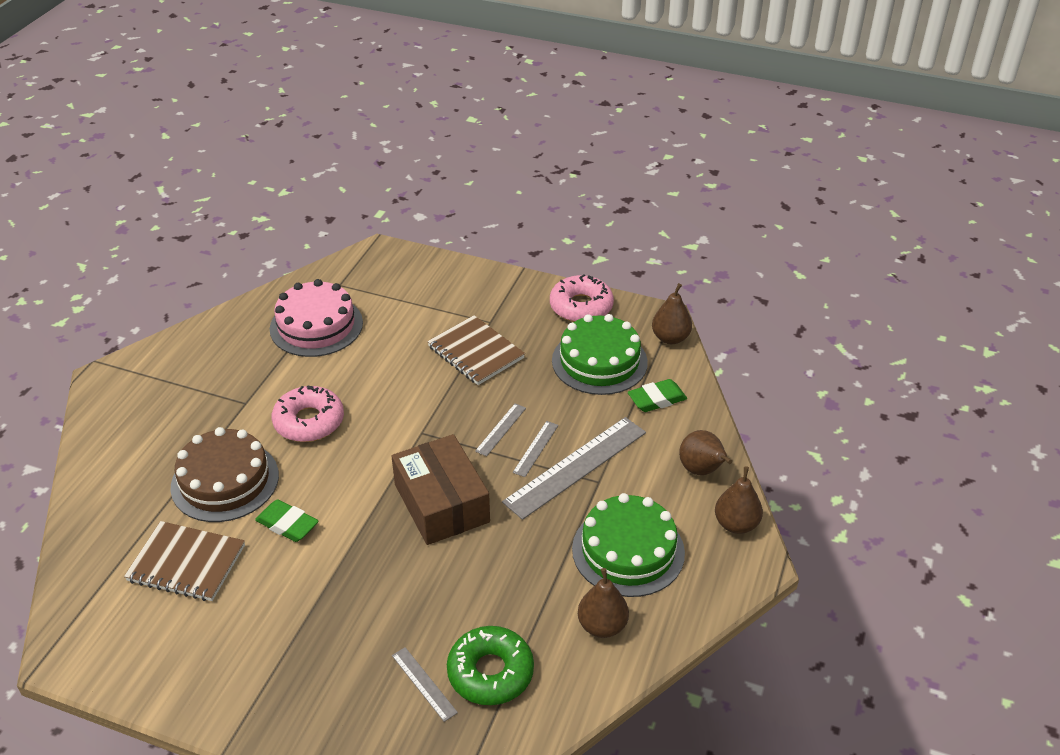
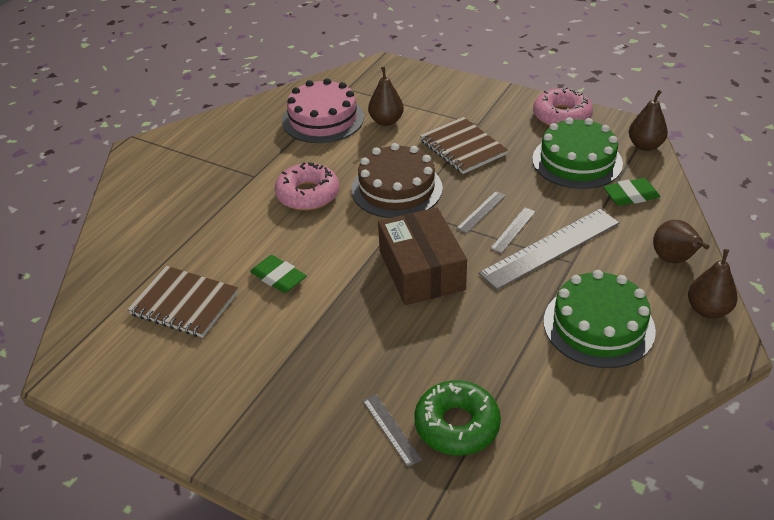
camera: 10 degrees right, 0 degrees up
brown cake [171,427,279,522] -> brown cake moved to [352,143,443,218]
brown pear [578,568,629,638] -> brown pear moved to [368,67,404,126]

